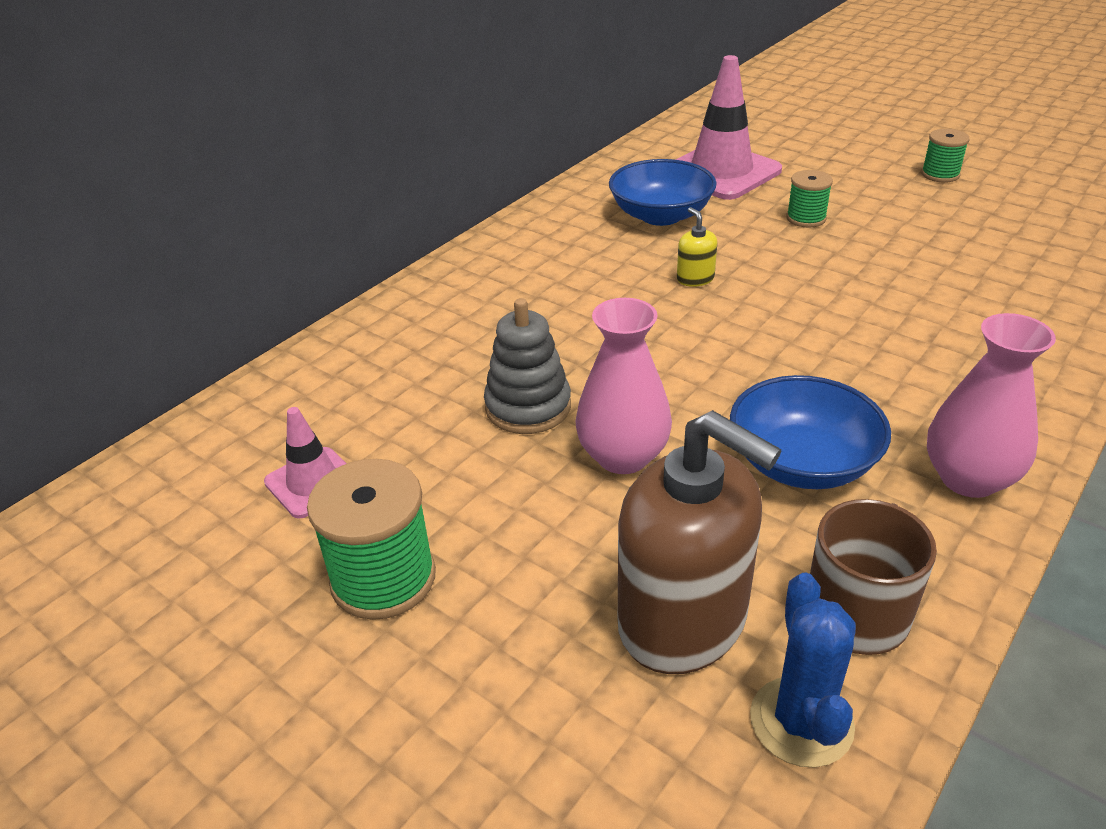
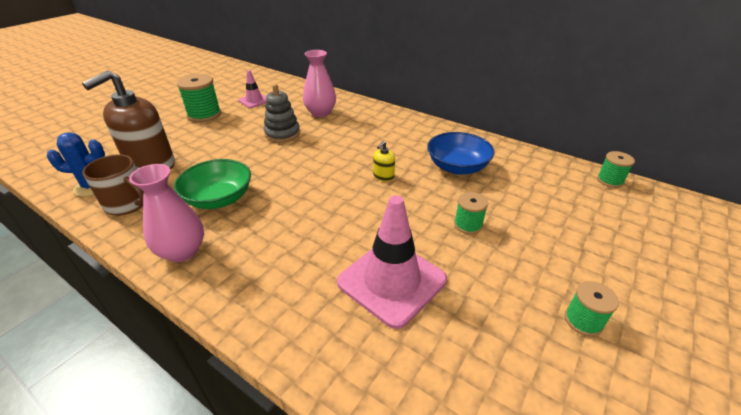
camera: 85 degrees right, 0 degrees up
pink vase [575,298,672,474] -> pink vase moved to [303,50,336,117]
pink traffic cone [675,55,782,200] -> pink traffic cone moved to [337,195,447,329]
yellow soap dispenser [677,207,717,287] -> yellow soap dispenser turned 150 degrees clockwise [373,141,395,181]
blue bowl [730,375,891,489] -> green bowl [174,159,251,209]
none -> green spool [597,151,635,188]

